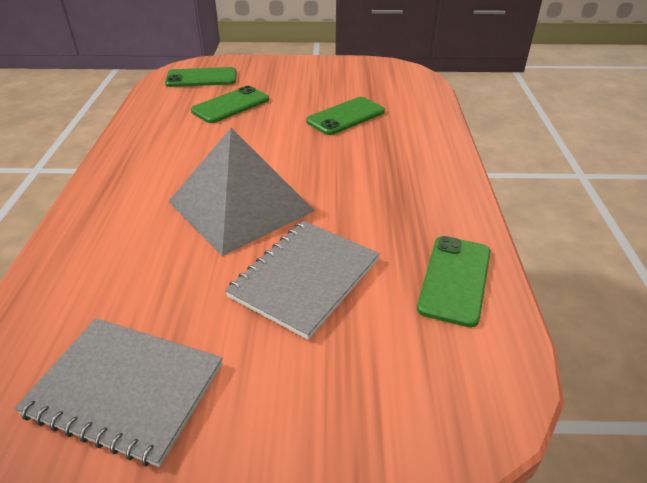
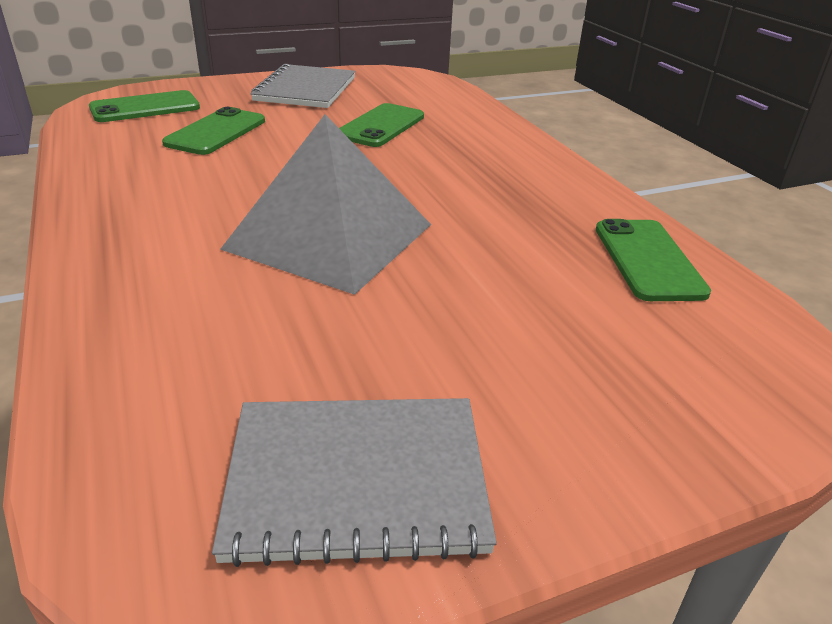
camera: 25 degrees left, 5 degrees down
grey notebook [225,221,380,340] -> grey notebook moved to [250,64,356,108]

